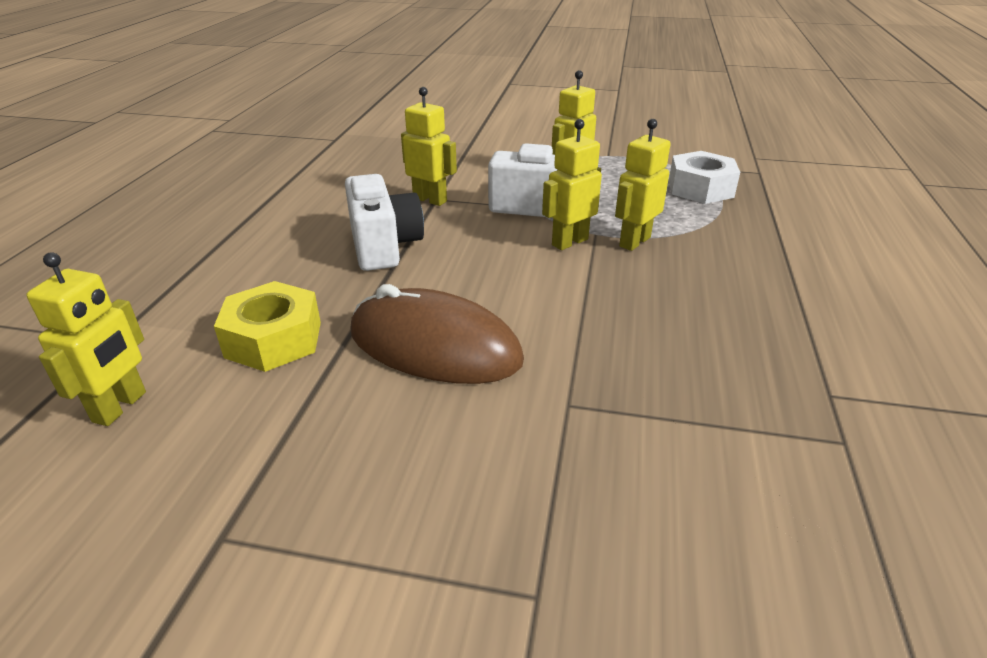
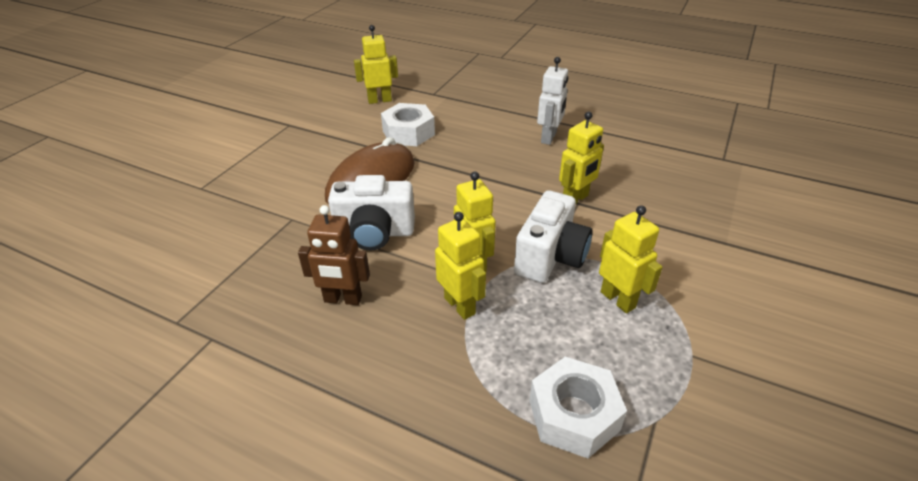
camera: 105 degrees right, 5 degrees up
yellow robot [26,252,146,426] -> yellow robot turned 135 degrees clockwise [354,25,398,104]
yellow nut [214,281,321,372] -> white nut [381,103,435,146]
white camera [345,174,424,271] -> white camera moved to [328,175,415,251]
none -> brown robot [298,205,370,305]
none -> white robot [537,57,568,145]

